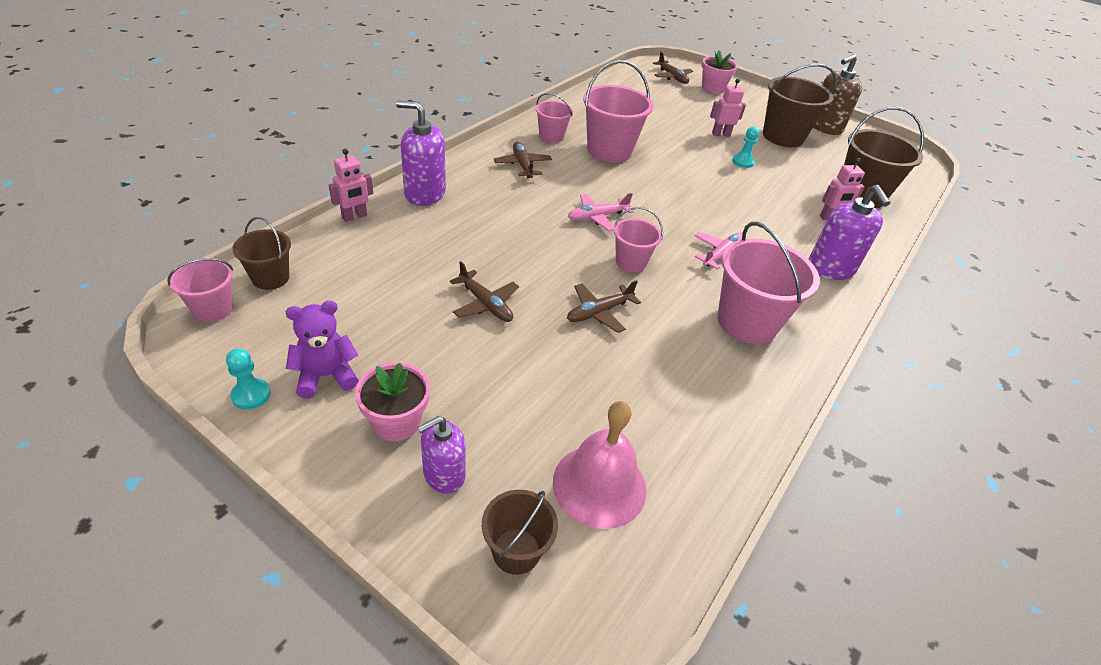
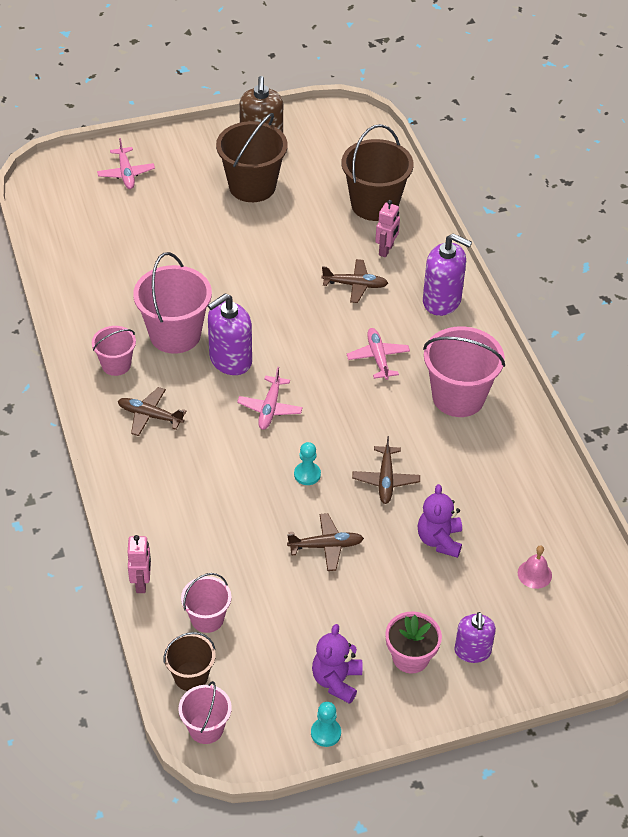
camera: 50 degrees left, 5 degrees up
purple soap dispenser [396,101,446,206] -> purple soap dispenser moved to [208,293,252,375]
brown bucket [482,490,558,575] -> none
pink bell [553,401,646,529] -> pink bell [518,545,552,589], size x0.50
pink bucket [614,207,663,272] -> pink bucket moved to [181,573,231,633]
brown plane [653,52,693,84] -> brown plane moved to [322,259,388,303]
pink flower pot [702,50,738,94] -> pink plane [97,138,155,189]
pink robot [710,79,746,136] -> none
turquoise pawn [732,127,760,168] -> turquoise pawn moved to [294,442,321,485]
none -> purple teddy bear [418,484,462,558]

